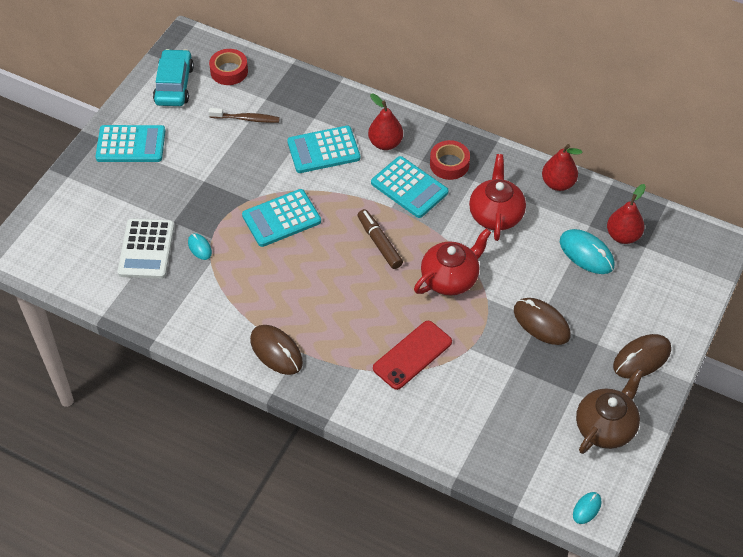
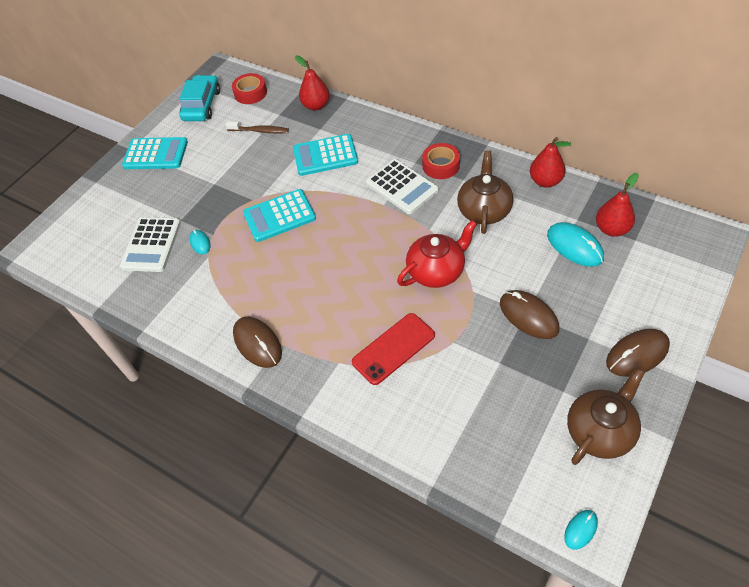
camera: 10 degrees right, 0 degrees up
brown marker [358,209,403,269] -> none
red pear [368,94,403,150] -> red pear moved to [295,55,330,111]
turquoise calculator [371,156,449,218] -> white calculator [366,159,439,214]
red teapot [469,154,526,241] -> brown teapot [457,150,513,234]

